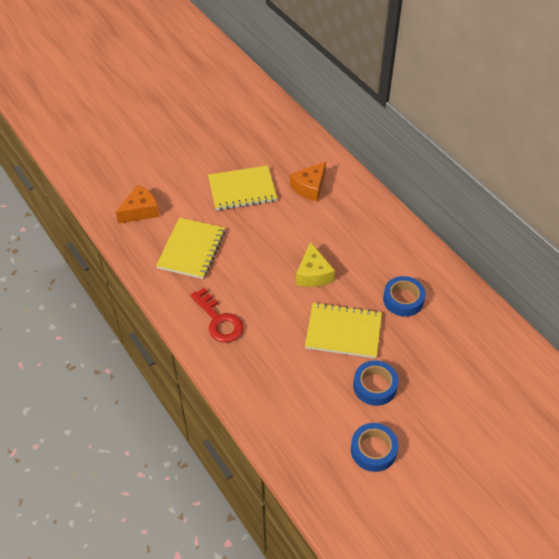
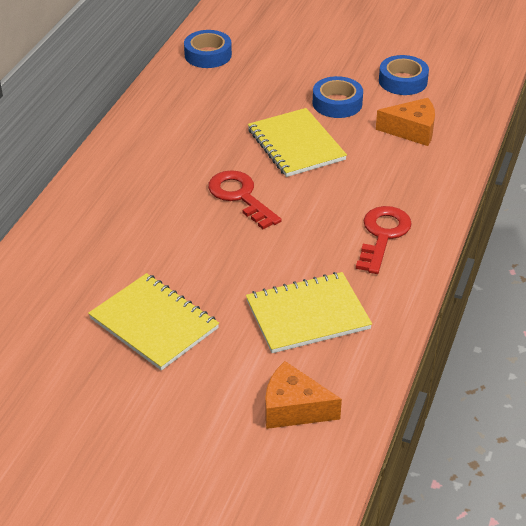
camera: 125 degrees left, 10 degrees down
orange cheese [290,162,326,202] -> orange cheese moved to [376,98,435,146]
yellow cheese [296,242,335,287] -> red key [208,170,282,229]
blue tape [383,276,426,317] -> blue tape moved to [184,30,232,68]

